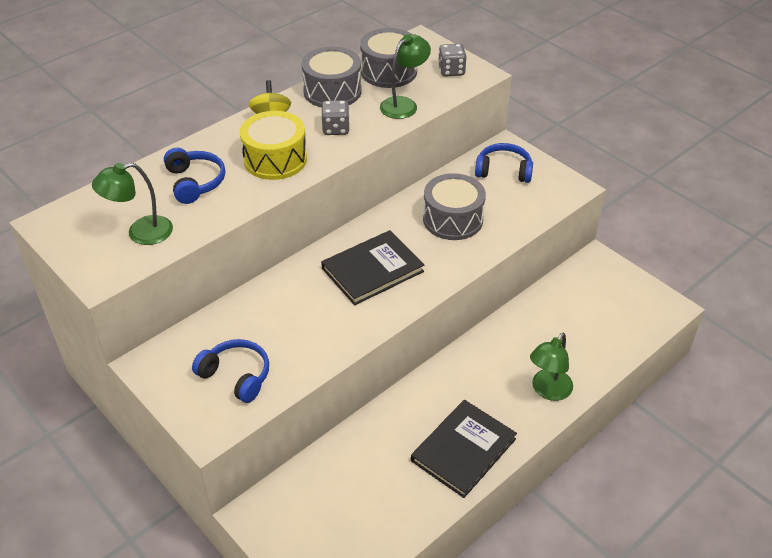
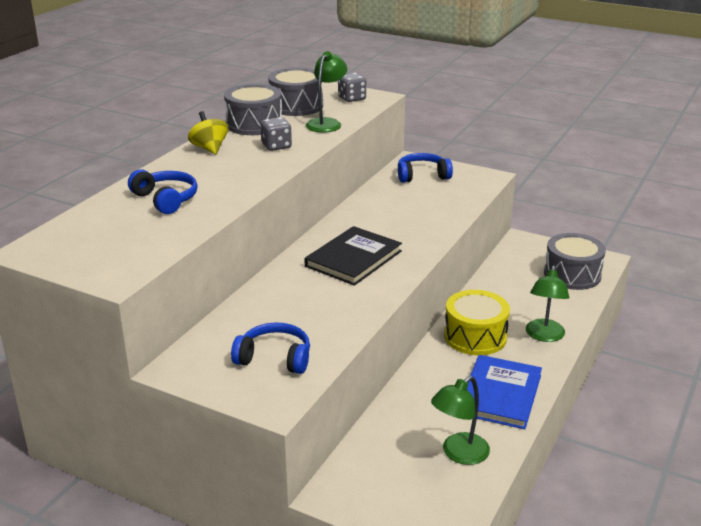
camera: 20 degrees left, 15 degrees down
green lamp [92,163,173,245] -> green lamp moved to [431,376,490,465]
yellow drum [240,111,307,180] -> yellow drum moved to [444,290,510,355]
black book [411,400,517,498] -> blue book [467,355,542,429]
grey drum [423,173,486,240] -> grey drum moved to [544,233,606,290]

